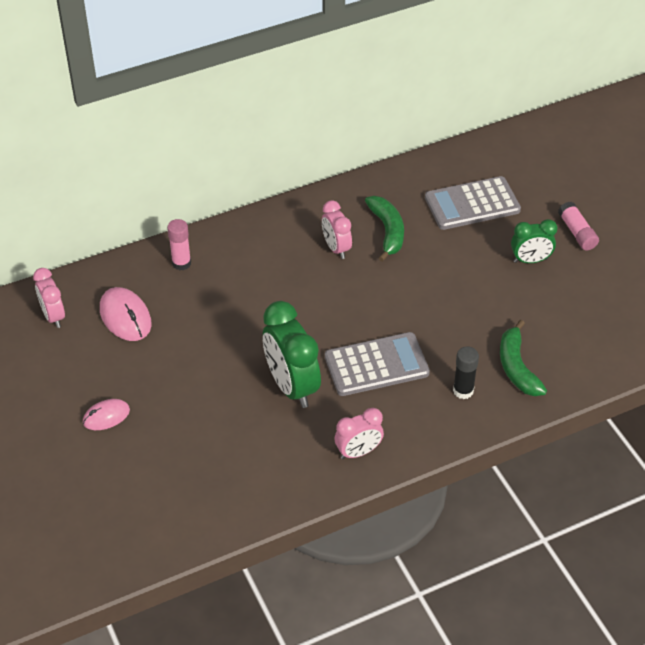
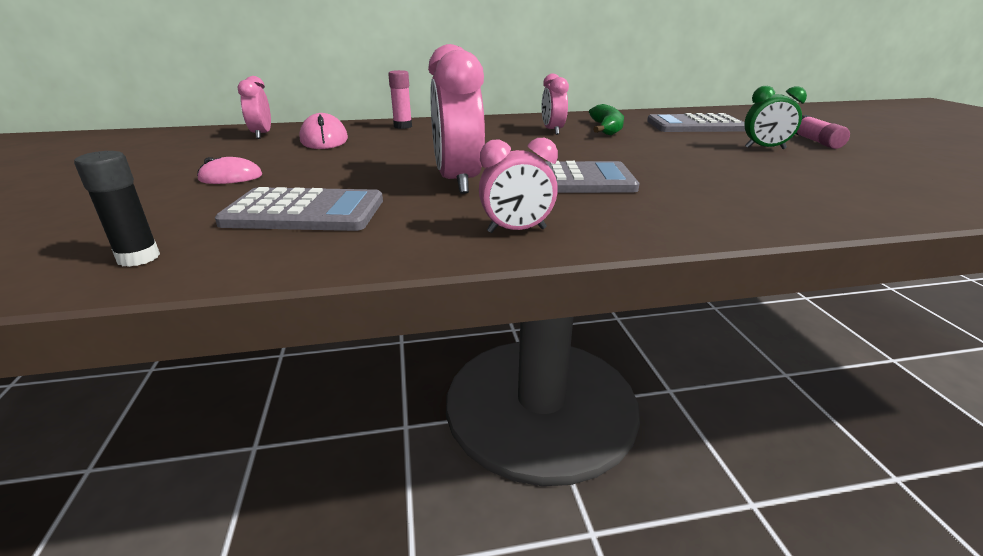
camera: 15 degrees right, 20 degrees down
green clock [263,301,321,408] -> pink clock [428,44,485,194]
black glue stick [453,347,479,399] -> black glue stick moved to [74,151,160,267]
green banana [500,320,547,396] -> none
none -> grey calculator [215,187,383,231]

